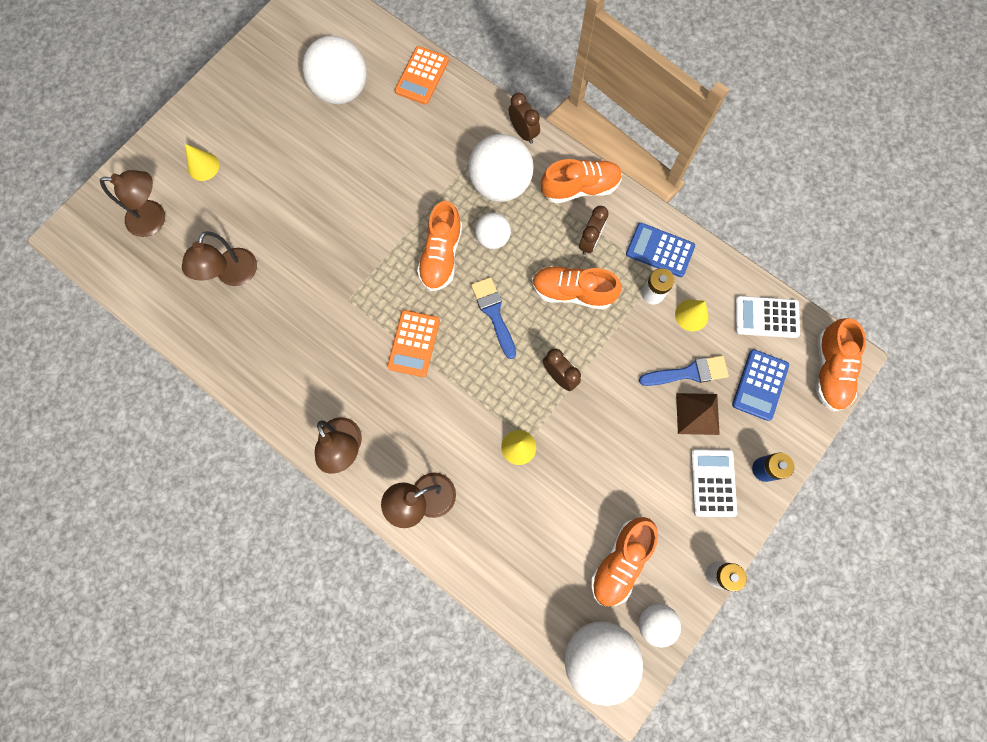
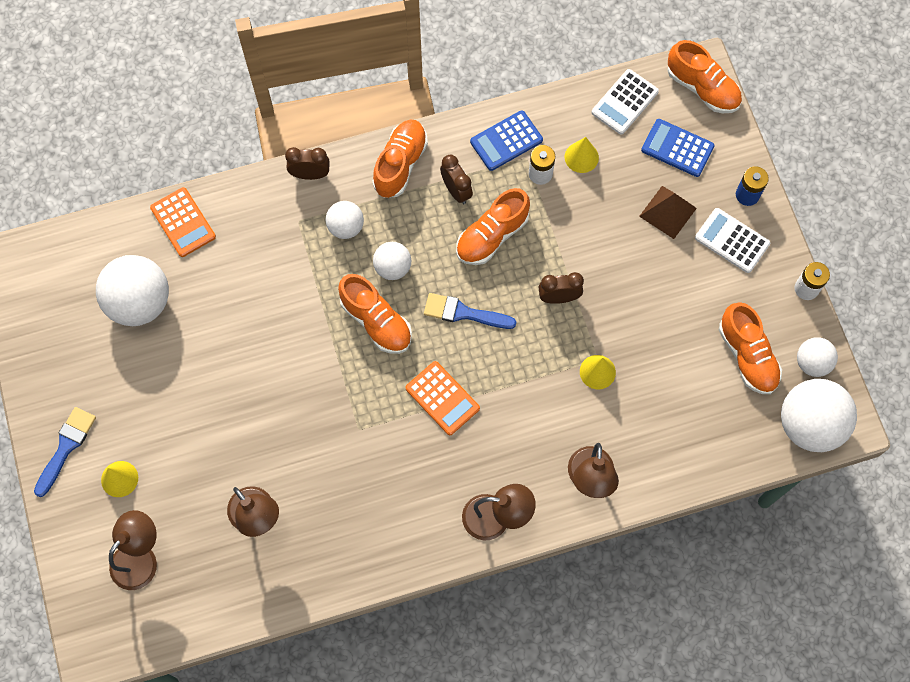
camera: 55 degrees left, 5 degrees down
white ball [468,134,533,202] -> white ball [326,201,364,239], size x0.55
blue brush [639,356,729,386] -> blue brush moved to [34,407,96,497]
blue calculator [732,349,789,421] -> blue calculator turned 150 degrees clockwise [641,119,715,177]

